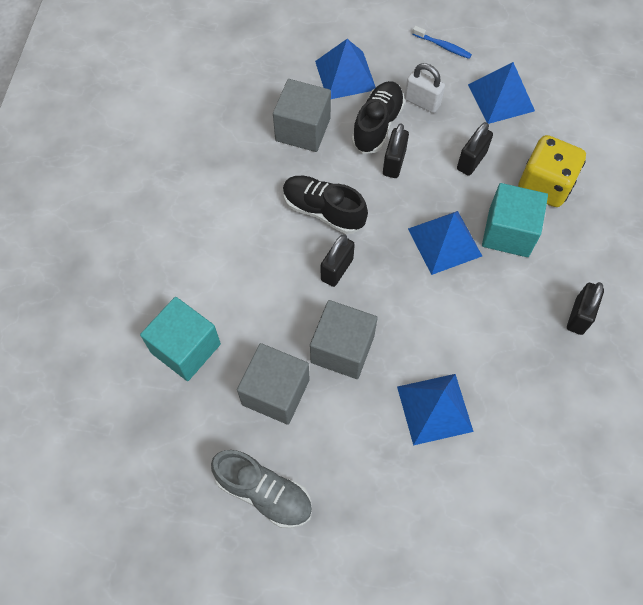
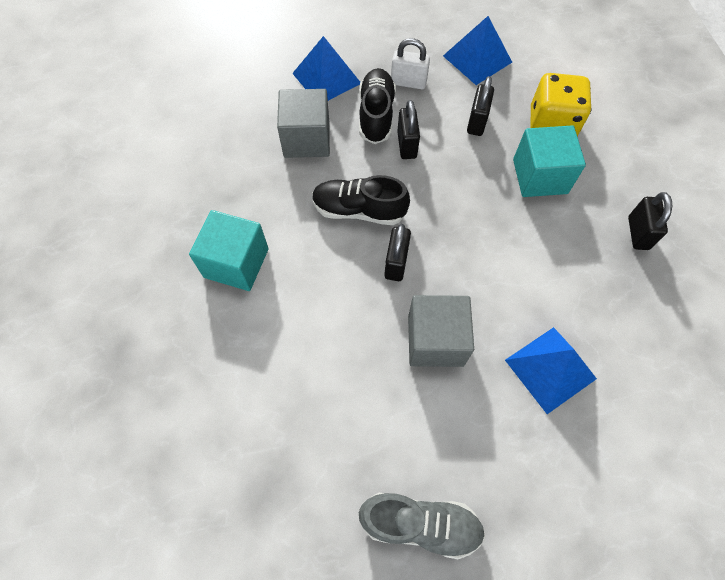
camera: 20 degrees left, 0 degrees up
turquoise cube [140,297,221,381] -> turquoise cube moved to [189,210,269,291]
grey cube [237,343,310,425] -> none
blue pyramid [408,211,482,275] -> none
blue toothbrush [412,26,472,59] -> none

